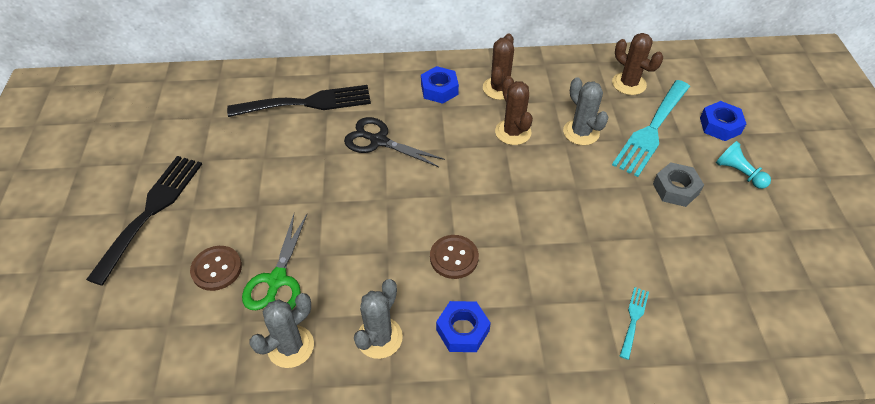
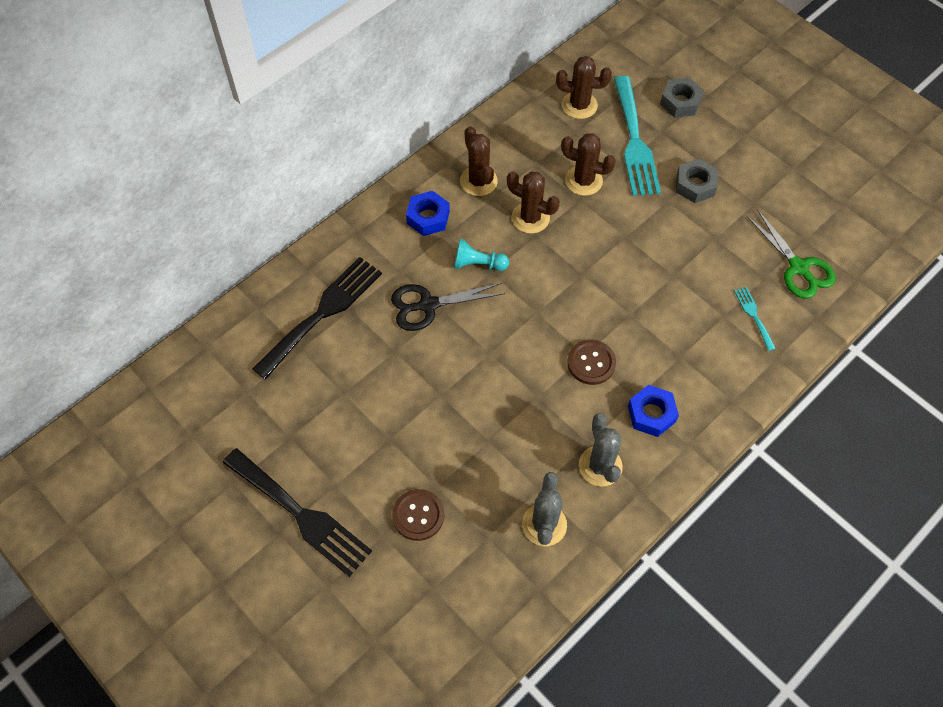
camera: 40 degrees left, 10 degrees up
black fork [86,156,202,285] -> black fork turned 150 degrees clockwise [223,448,372,577]
green scissors [242,214,307,310] -> green scissors moved to [746,209,836,299]
grey cactus [563,77,609,145] -> brown cactus [561,133,616,196]
blue nut [700,101,746,141] -> grey nut [660,78,704,117]
turquoise pawn [716,141,771,189] -> turquoise pawn moved to [454,239,509,271]

